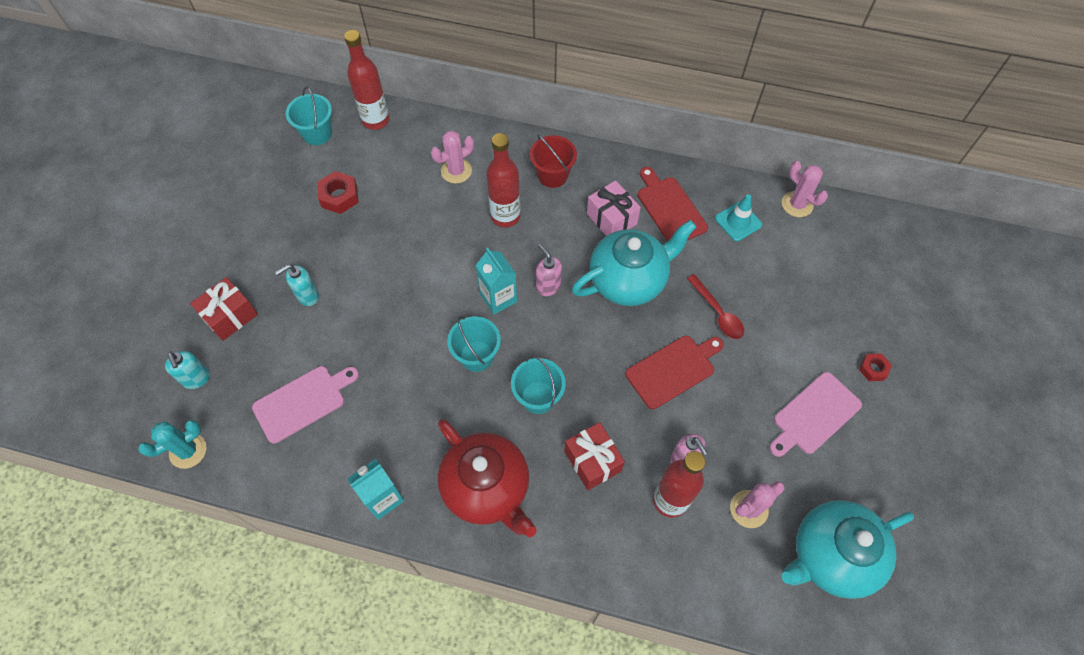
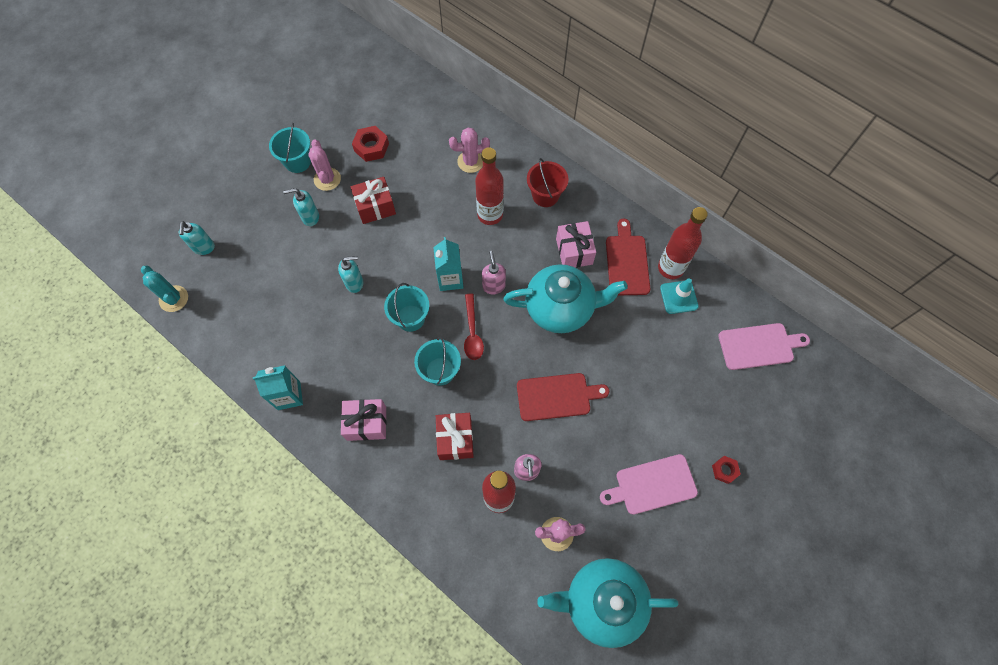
camera: 25 degrees right, 5 degrees up
turquoise cactus [138,420,206,469] -> turquoise cactus turned 60 degrees clockwise [141,266,188,312]
red gift [190,277,258,341] -> red gift moved to [350,177,396,224]
pink cutting board [252,366,359,443] -> pink cutting board moved to [718,323,810,370]
turquoise bucket [286,86,332,145] -> turquoise bucket moved to [269,123,311,173]
red bottle [344,30,390,130] -> red bottle moved to [658,207,708,279]
red teapot [438,419,536,537] -> pink gift [341,399,387,441]
red spoon [687,274,744,339] -> red spoon moved to [464,293,484,360]
pink cactus [782,161,828,217] -> pink cactus moved to [308,140,341,191]
none -> turquoise soap dispenser [338,256,363,293]

